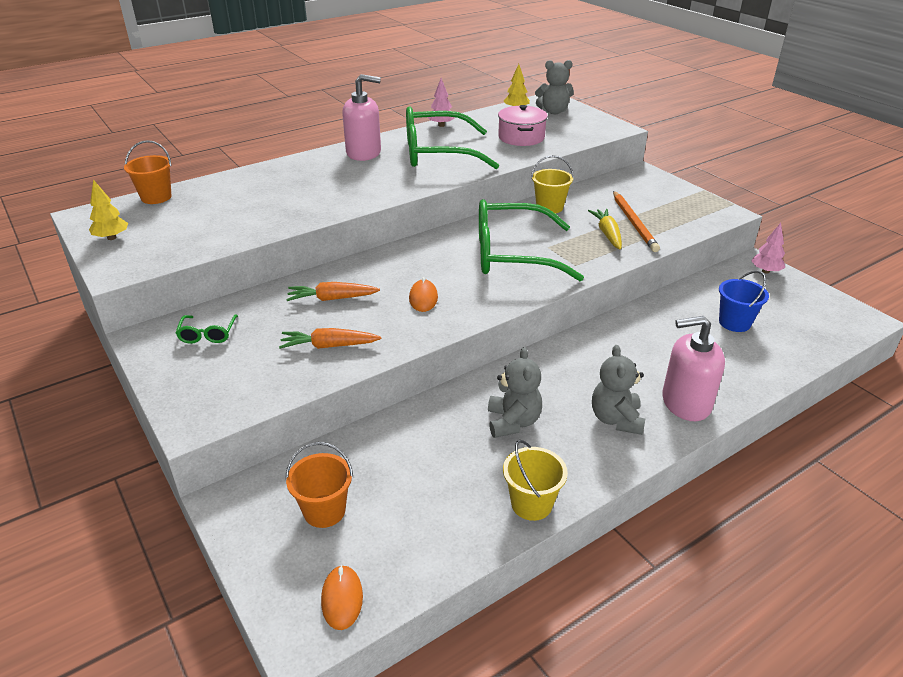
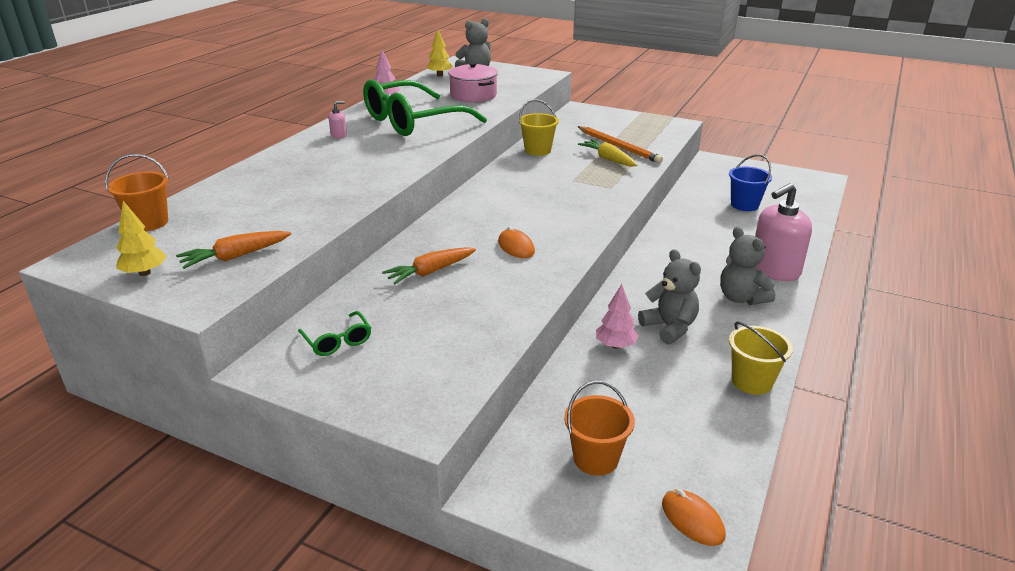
camera: 30 degrees left, 5 degrees down
orange carrot [279,328,381,349] -> orange carrot moved to [176,231,291,269]
pink soap dispenser [342,74,381,161] -> pink soap dispenser [328,101,347,138], size x0.41
green glasses [479,199,584,281] -> none
pink tree [751,223,785,274] -> pink tree moved to [596,284,639,349]

